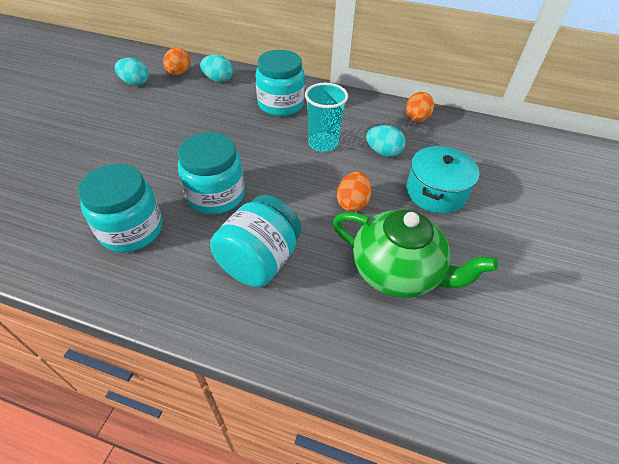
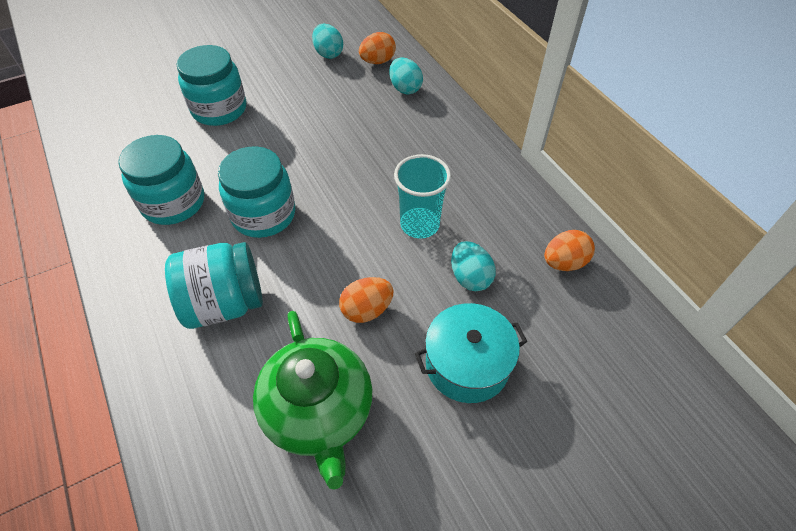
camera: 45 degrees right, 5 degrees up
turquoise jar [255,50,305,116] -> turquoise jar moved to [177,45,246,126]

